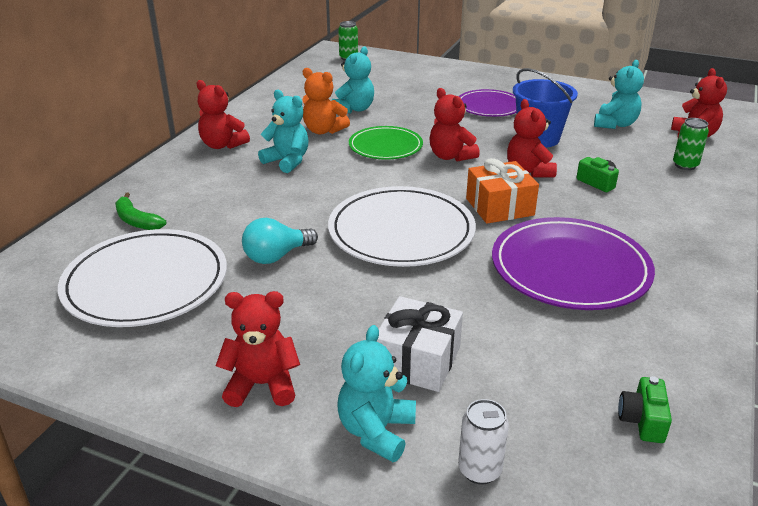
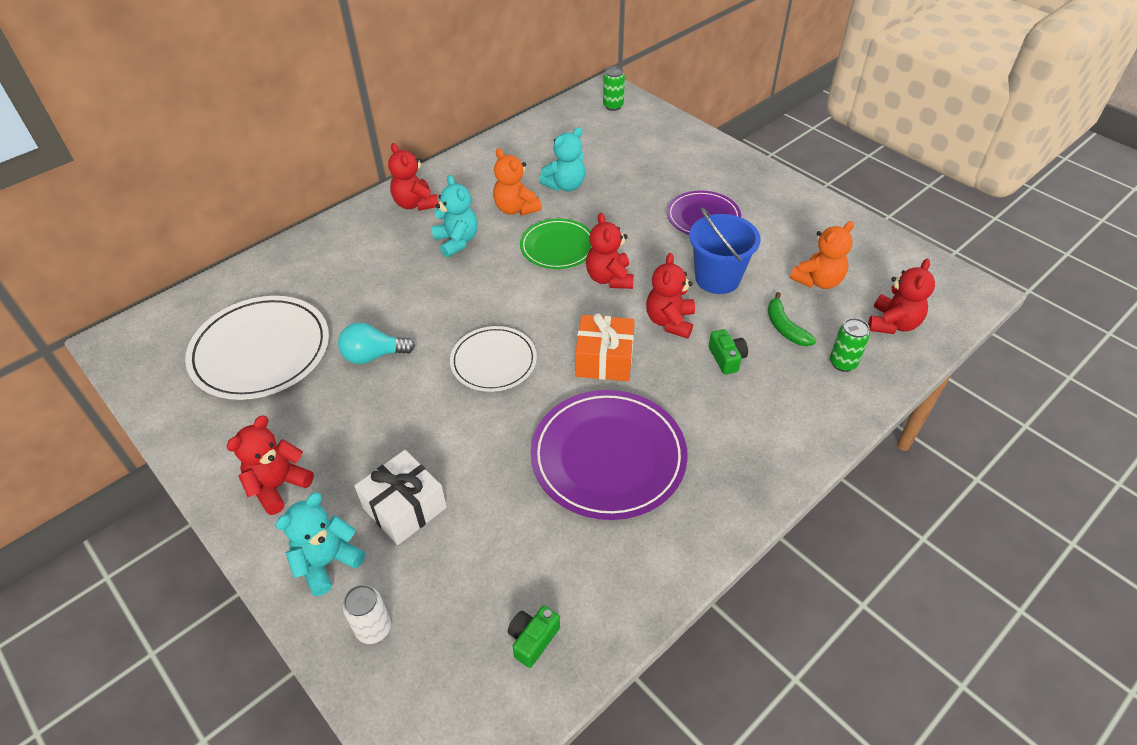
camera: 25 degrees right, 15 degrees up
green banana [115,193,166,230] -> green banana moved to [768,292,816,346]
red teddy bear [216,291,300,407] -> red teddy bear turned 75 degrees counterclockwise [227,416,314,515]
white plate [328,186,476,267] -> white plate [450,326,537,392], size x0.62
turquoise teddy bear [594,60,644,129] -> orange teddy bear [790,221,854,289]

